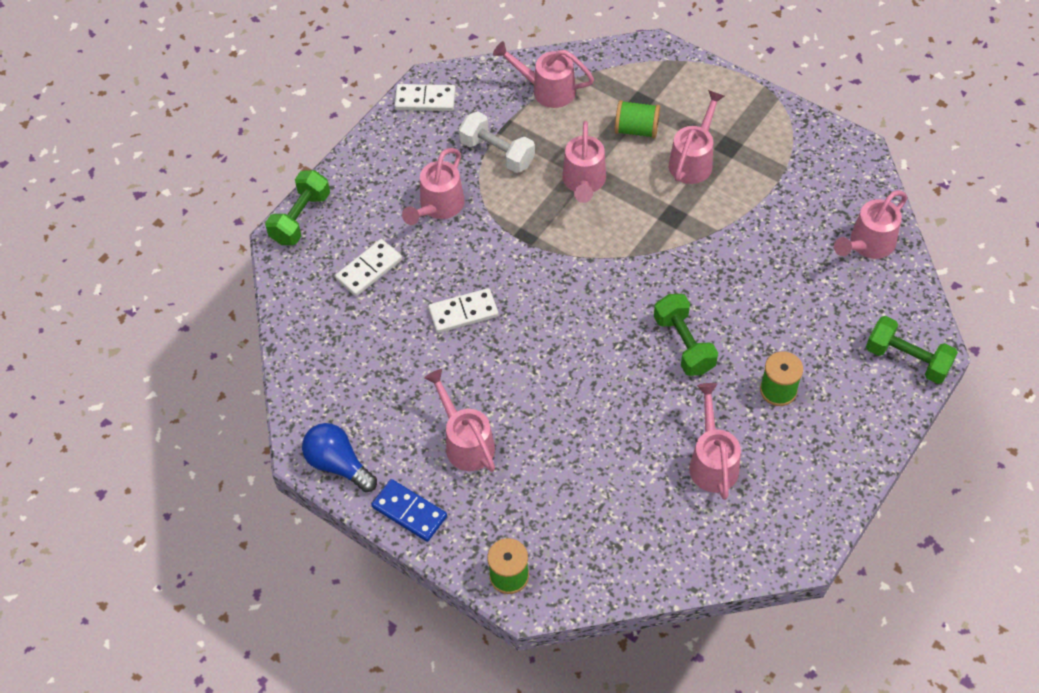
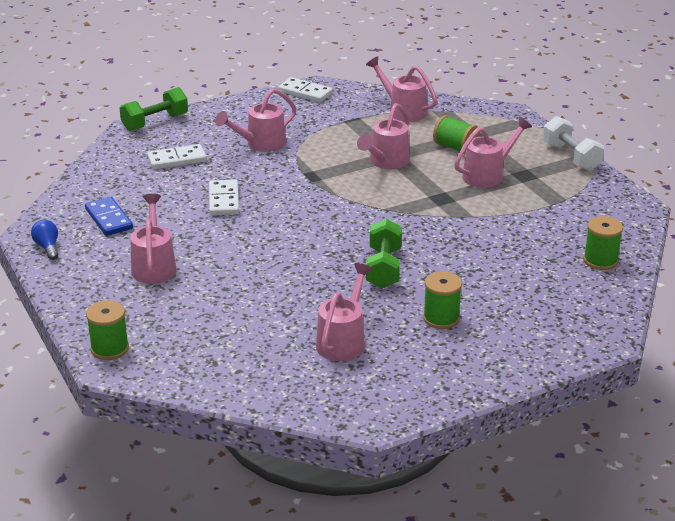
camera: 25 degrees right, 25 degrees down
blue light bulb [302,423,377,492] -> blue light bulb [31,220,58,260], size x0.63
blue domino [371,479,447,542] -> blue domino moved to [85,197,133,236]
white domino [428,288,499,333] -> white domino turned 75 degrees clockwise [209,179,239,215]
white dumbbell [459,111,535,173] -> white dumbbell moved to [543,116,604,171]
pink watering can [834,190,907,259] -> green spool [584,216,623,270]
green dumbbell [866,316,958,384] -> none

